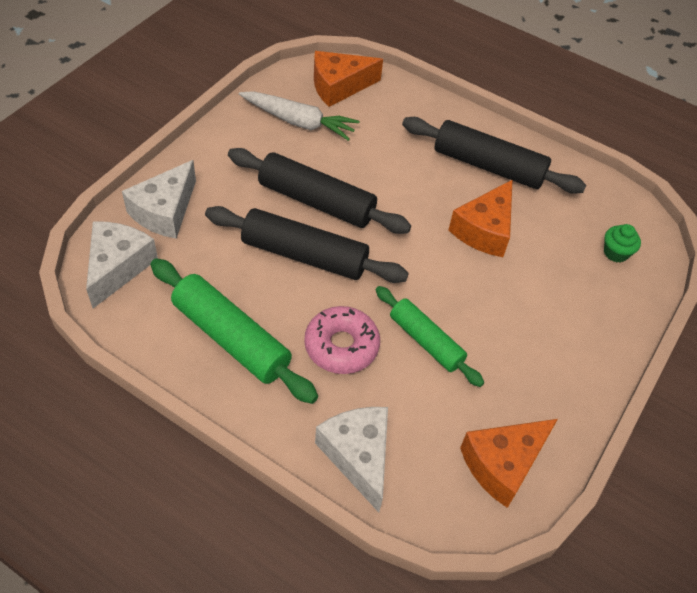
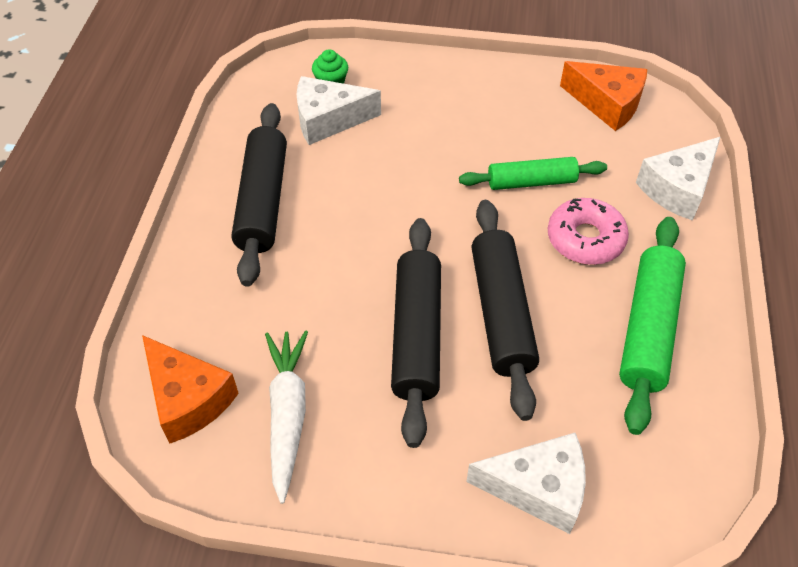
camera: 110 degrees left, 0 degrees up
white cheese [86,221,158,308] -> white cheese moved to [297,76,381,145]
green rolling pin [376,286,484,387] -> green rolling pin turned 60 degrees clockwise [459,157,607,190]
orange cheese [449,180,513,257] -> none

